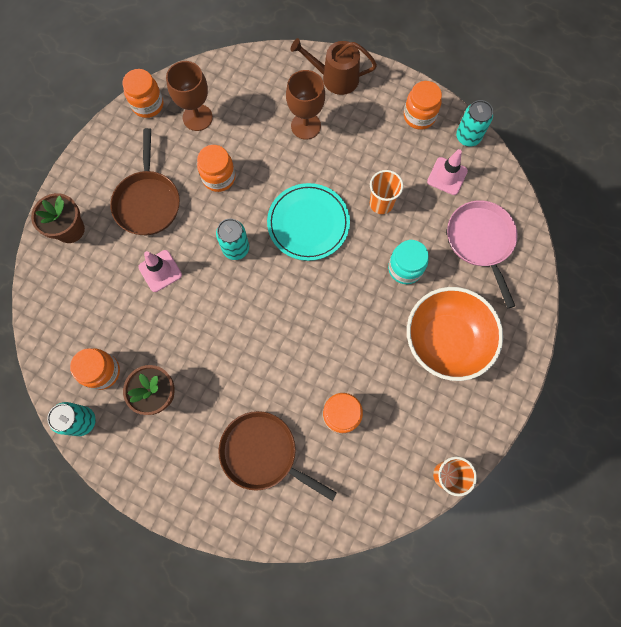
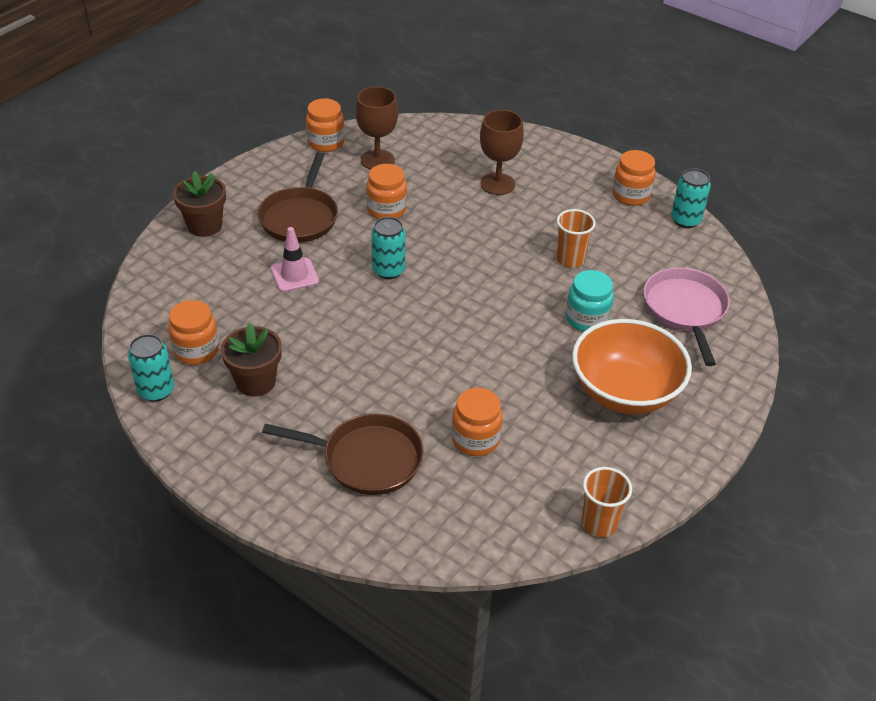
camera: 10 degrees right, 30 degrees down
brown pan [218,411,337,501] -> brown pan turned 150 degrees clockwise [262,414,424,495]
turquoise plate [267,183,350,261] -> none
brown watering can [291,38,377,95] -> none
pink traffic cone [427,149,468,195] -> none

